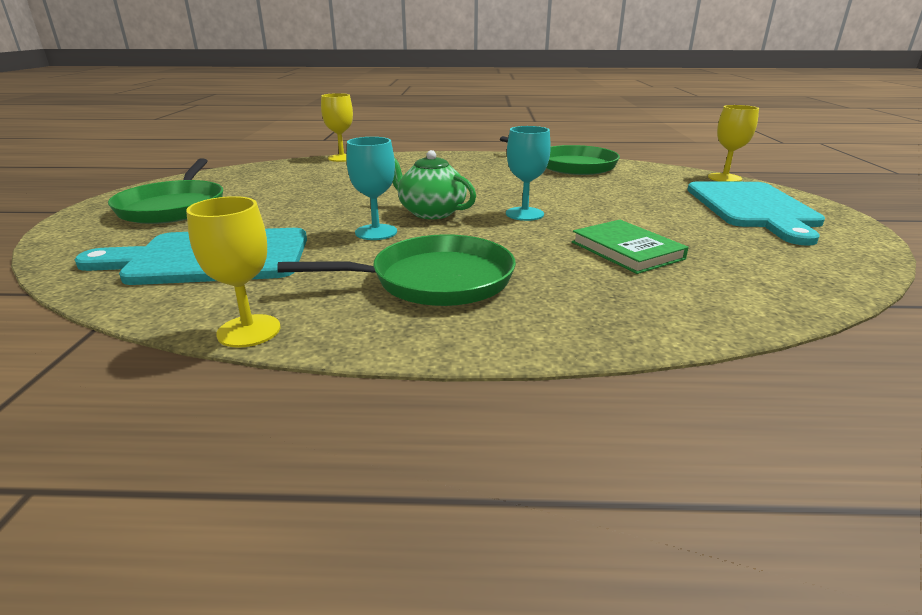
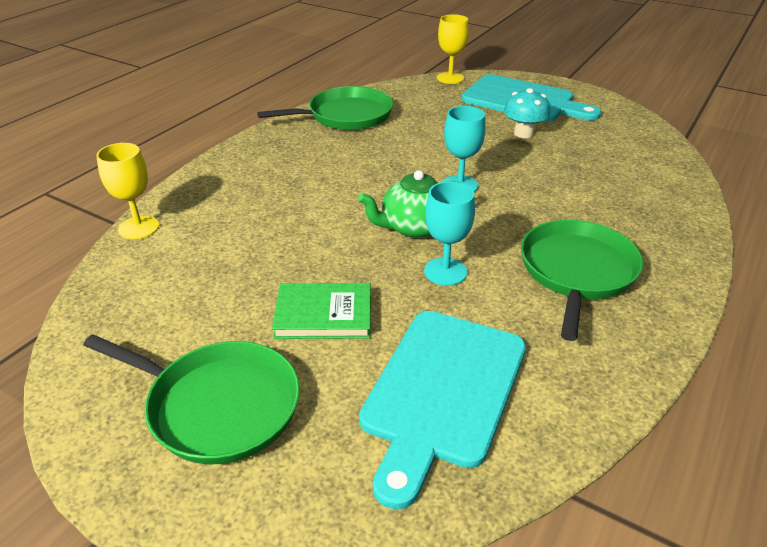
camera: 60 degrees left, 10 degrees up
yellow goblet [186,196,281,348] -> none
green book [572,220,689,274] -> green book moved to [272,283,371,339]
none -> turquoise mushroom [504,88,550,138]

